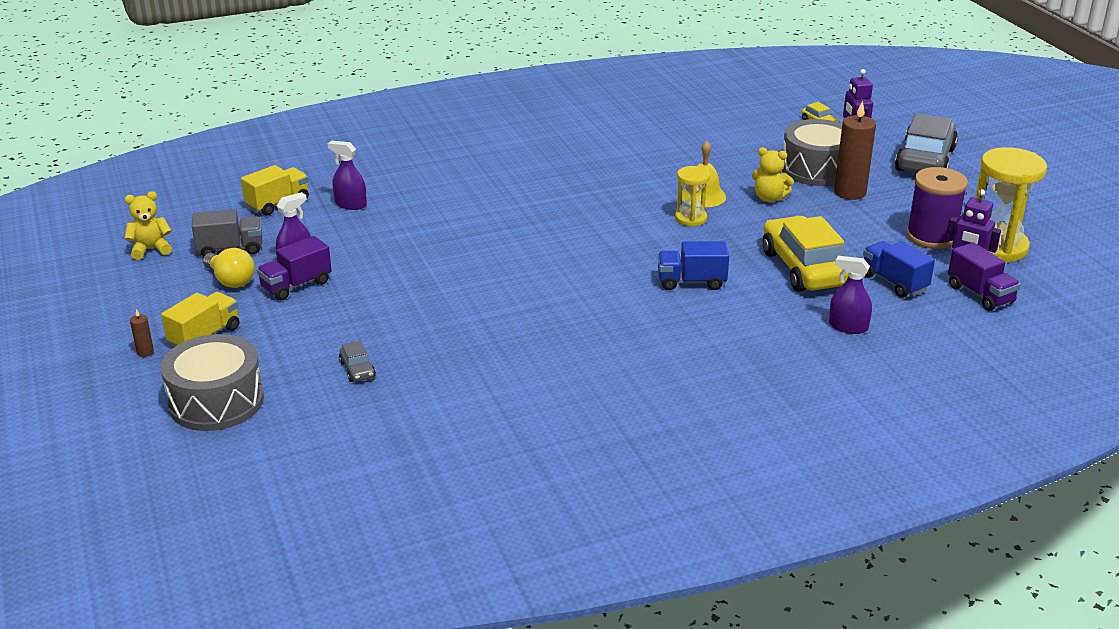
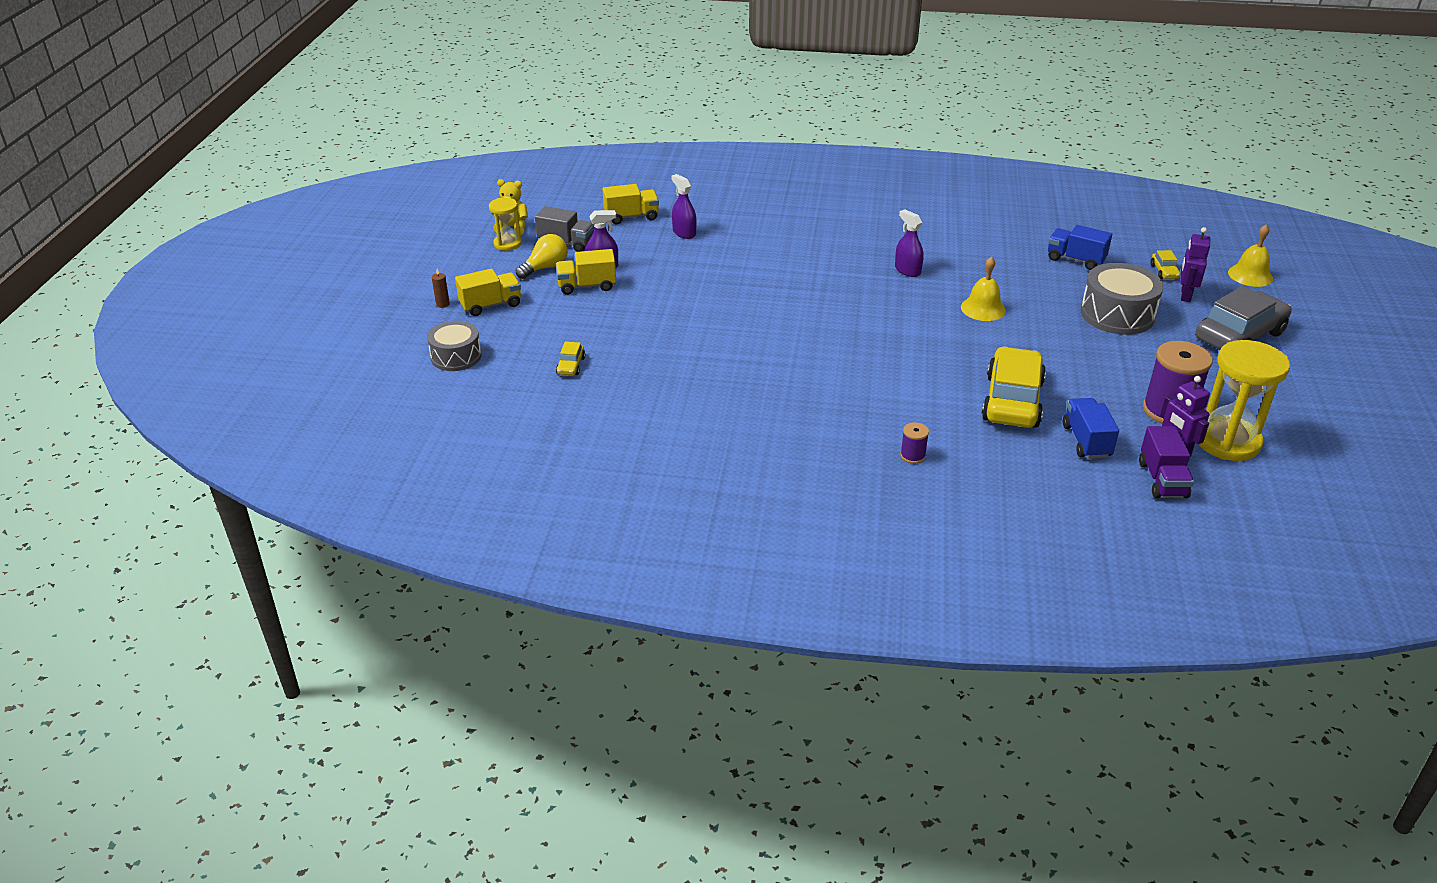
camera: 30 degrees right, 5 degrees up
grey drum [161,334,264,431] -> grey drum [427,321,482,371], size x0.66
yellow light bulb [203,248,255,288] -> yellow light bulb turned 120 degrees counterclockwise [516,234,568,279]
purple truck [257,236,332,300] -> yellow truck [556,249,616,295]
grey car [339,340,376,382] -> yellow car [556,342,585,375]
blue truck [658,241,729,290] -> blue truck moved to [1048,225,1112,270]
yellow hourglass [675,166,710,227] -> yellow hourglass moved to [489,198,522,251]
yellow teddy bear [752,147,794,202] -> none
purple spray bottle [829,256,872,334] -> purple spray bottle moved to [895,209,924,277]
brown candle [834,101,876,200] -> none
none -> purple spool [900,422,929,464]
none -> yellow bell [1228,224,1273,287]

